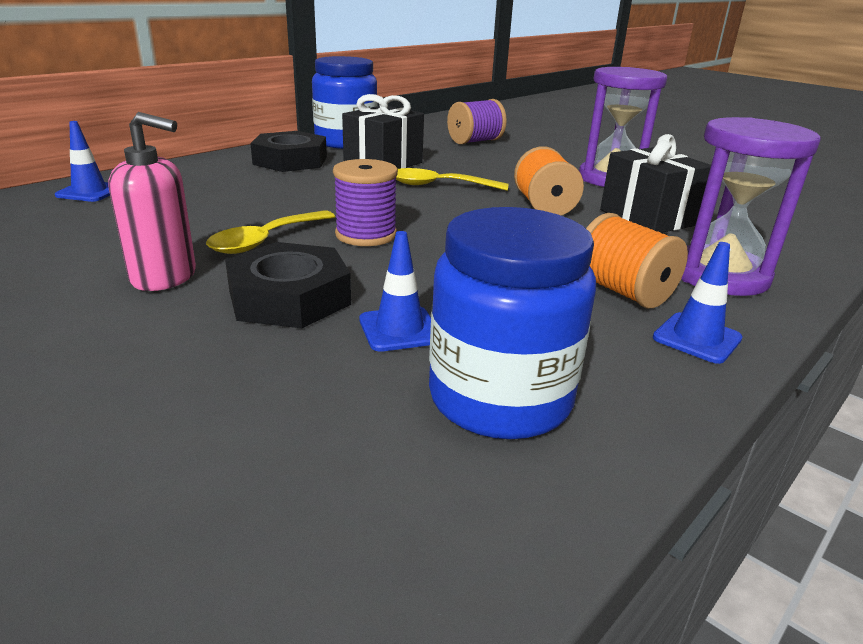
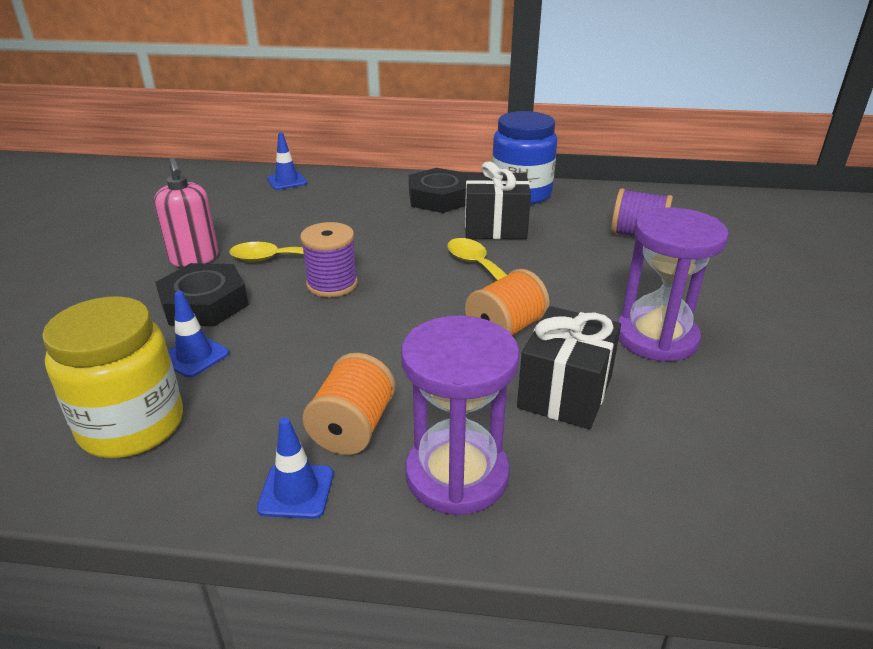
camera: 55 degrees right, 5 degrees up
blue jar [429,207,596,439] -> yellow jar [42,297,183,458]

